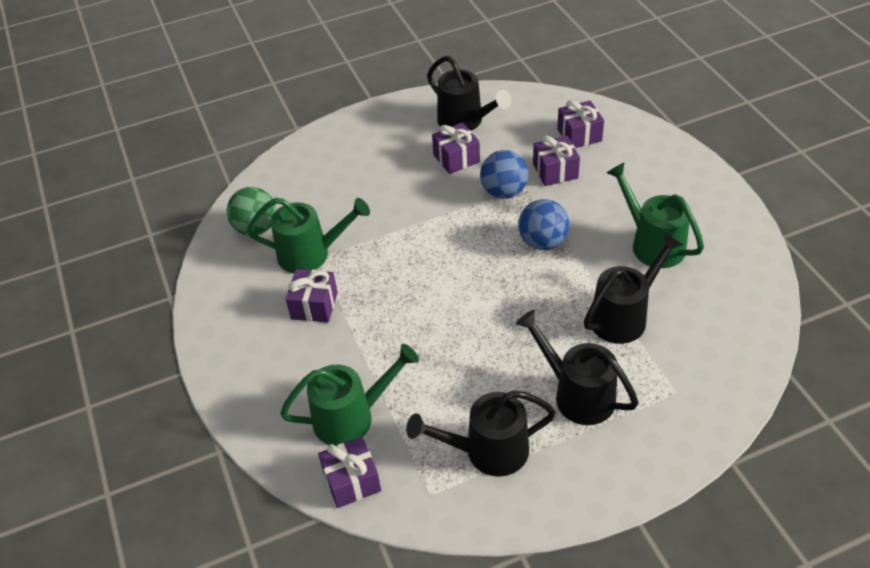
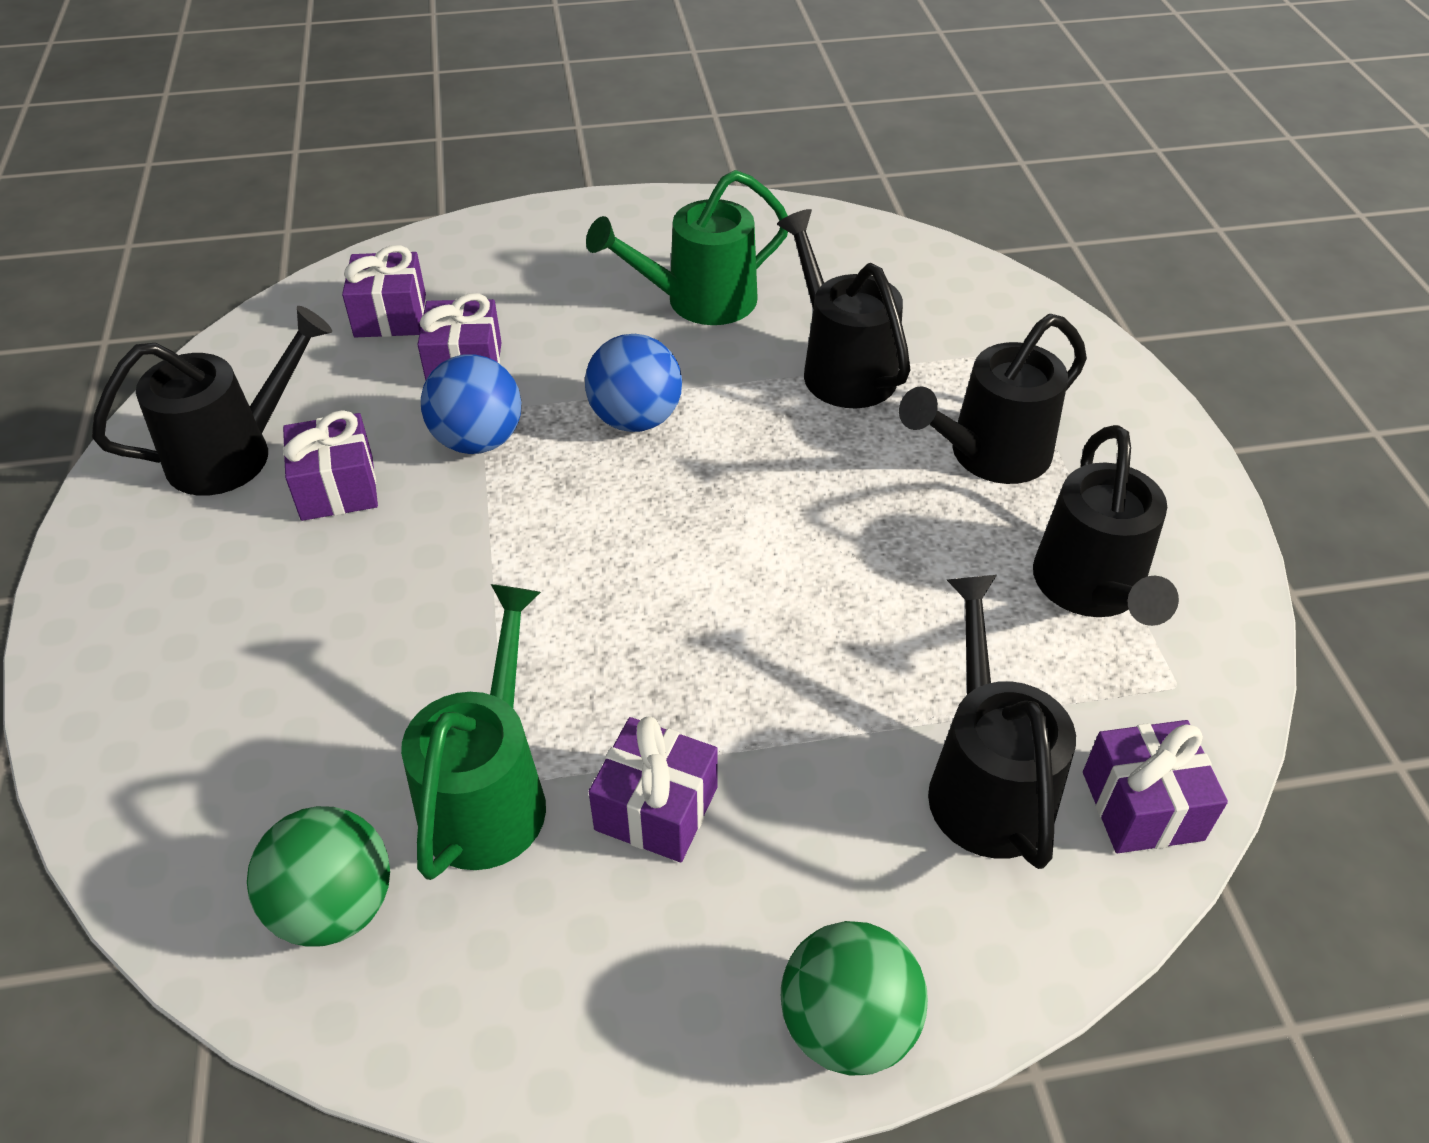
camera: 80 degrees left, 0 degrees up
green watering can [280,344,419,446] -> black watering can [928,575,1076,869]
none -> green ball [781,921,928,1076]

